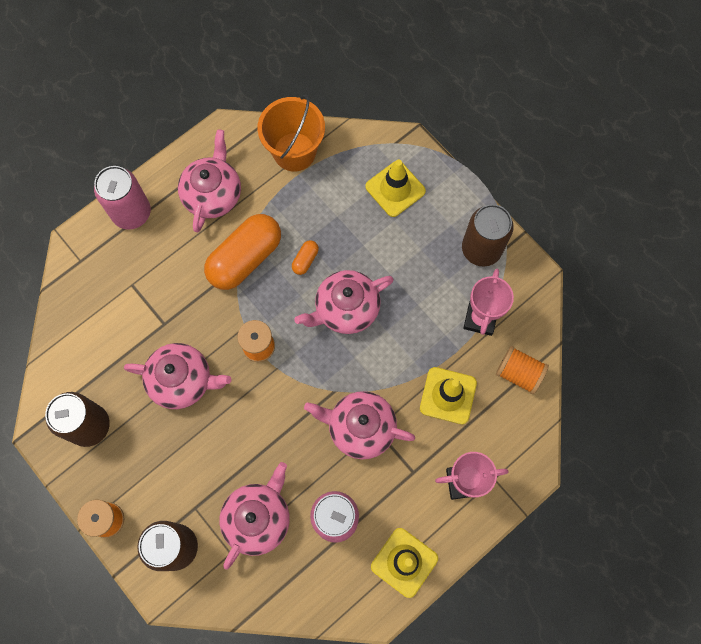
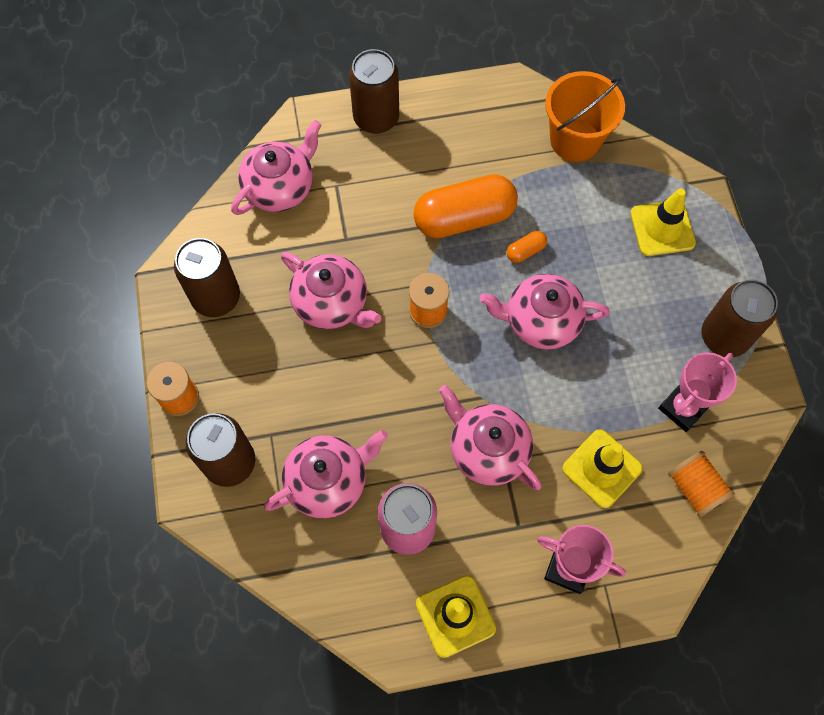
camera: 30 degrees right, 5 degrees down
pink can [94,166,151,230] -> brown can [349,49,399,134]
pink teapot [178,129,241,232] -> pink teapot moved to [231,120,322,215]

